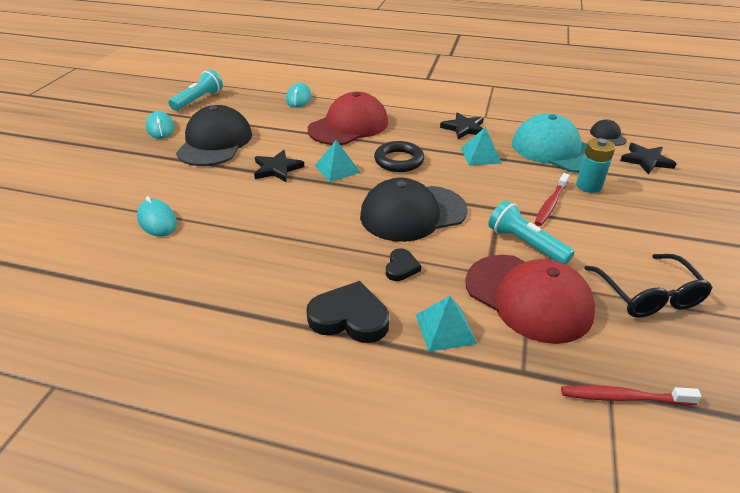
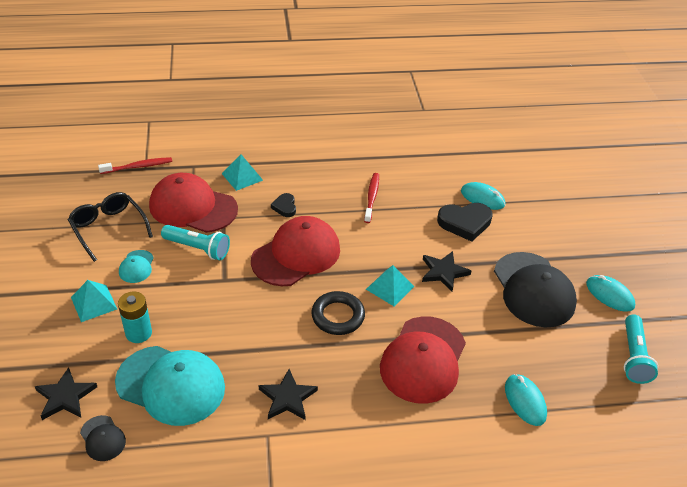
camera: 155 degrees right, 5 degrees up
black heart [306,281,389,343] -> black heart moved to [437,203,493,242]
black cap [360,178,468,242] -> red cap [251,216,340,286]
turquoise pyramid [461,127,502,166] -> turquoise pyramid moved to [71,280,117,322]
red toothbrush [535,173,570,226] -> red toothbrush moved to [364,173,379,223]
none -> turquoise cap [119,250,154,283]

